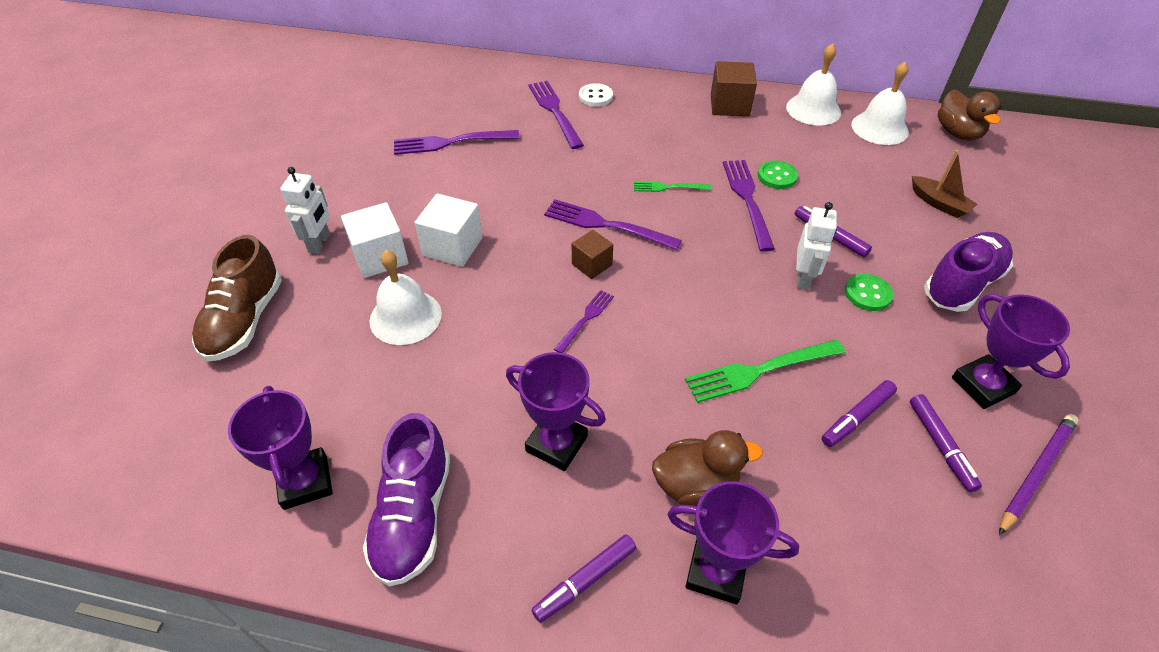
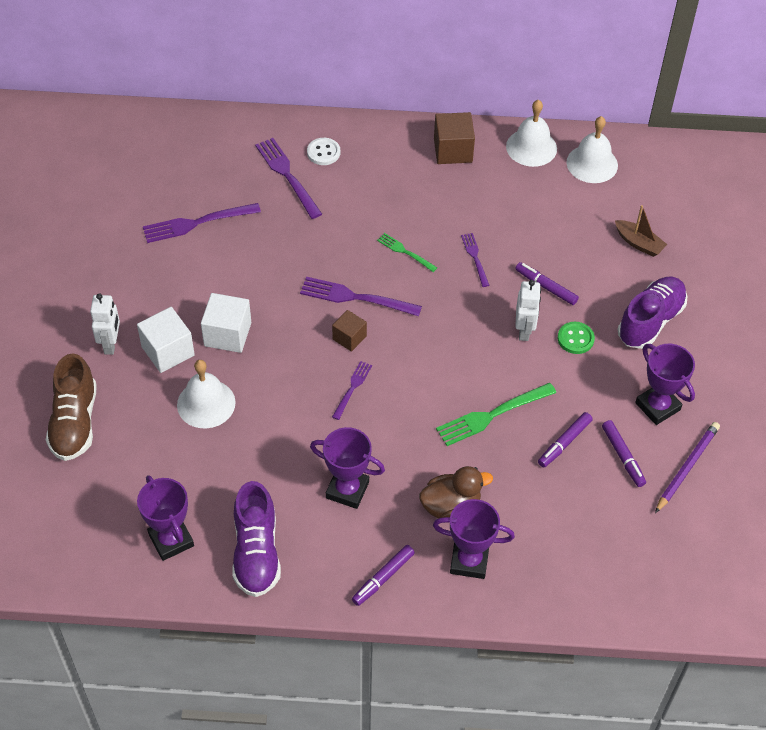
camera: 10 degrees left, 5 degrees up
green fork [634,182,711,192] -> green fork turned 45 degrees clockwise [377,233,437,272]
purple fork [723,160,775,252] -> purple fork [461,233,490,287], size x0.58
green button [758,160,798,189] -> none
brown duck [938,89,1001,140] -> none

